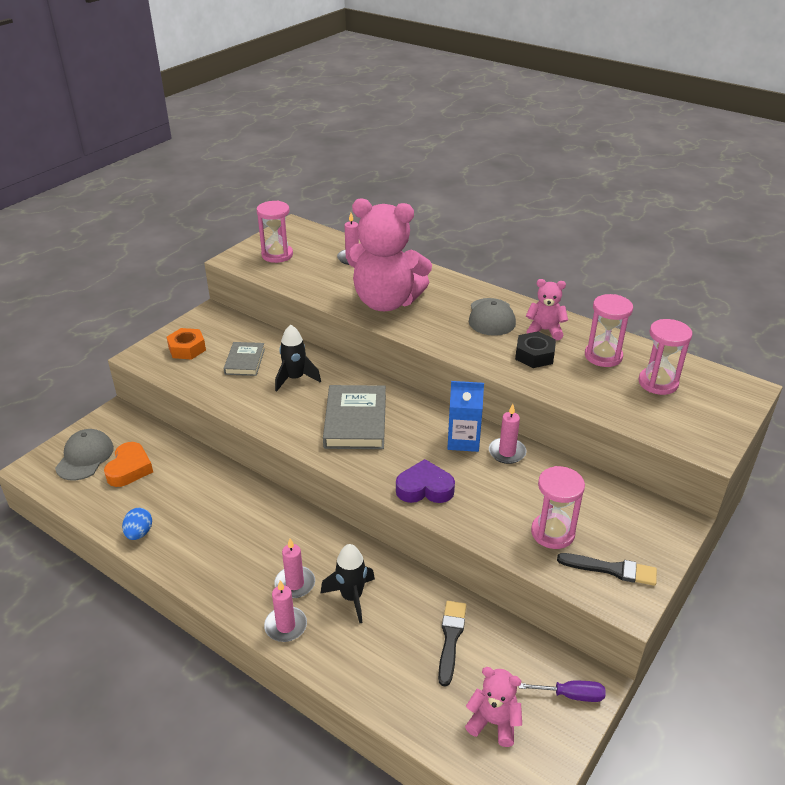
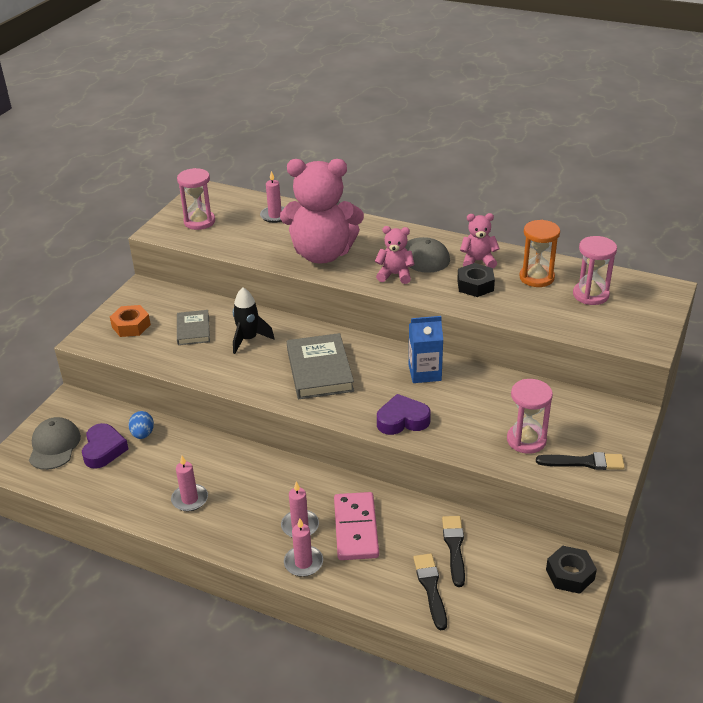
camera: 10 degrees left, 0 degrees up
orange heart [104,442,153,487] -> purple heart [82,423,129,469]
blue egg [122,508,152,540] -> blue egg moved to [128,411,154,439]
black rocket [321,544,375,623] -> pink domino [334,492,379,560]
pink teddy bear [465,667,522,747] -> pink teddy bear moved to [375,226,415,284]
pink candle [489,404,526,464] -> pink candle moved to [171,456,208,511]
purple screwdriver [519,681,605,702] -> black nut [546,546,597,594]
pink hourglass [585,294,633,367] -> orange hourglass [519,220,560,287]
none -> black brush [413,553,447,630]

